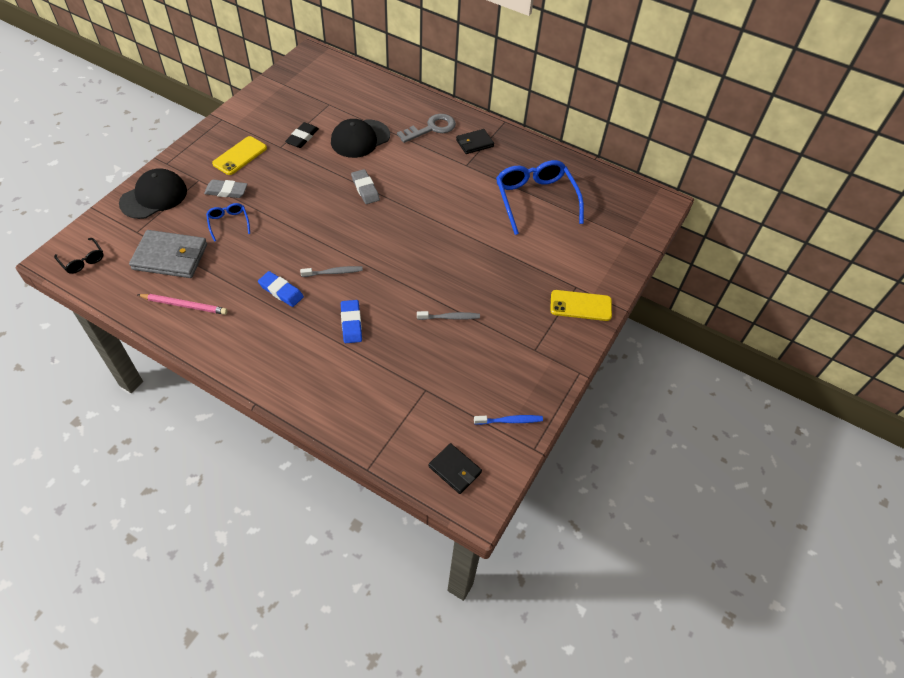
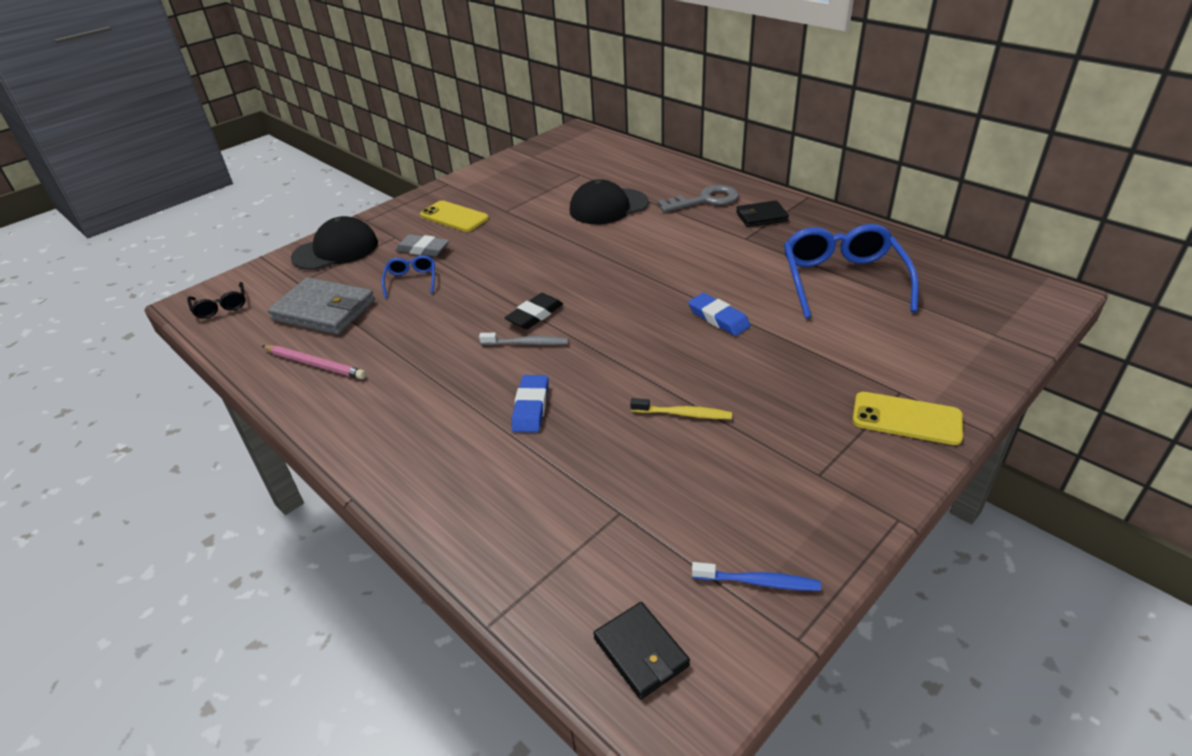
camera: 20 degrees right, 15 degrees down
yellow phone [212,136,267,175] -> yellow phone turned 75 degrees clockwise [420,200,489,232]
blue eraser [258,271,304,307] -> blue eraser moved to [688,293,751,336]
black eraser [285,122,319,148] -> black eraser moved to [505,293,563,329]
grey eraser [351,169,380,204] -> none
grey toothbrush [417,311,480,320] -> yellow toothbrush [630,398,732,419]

